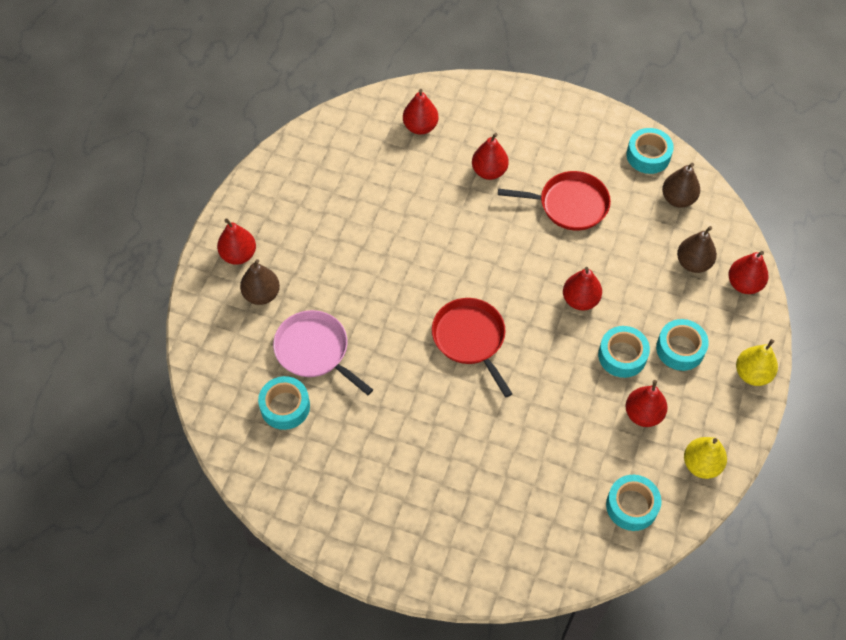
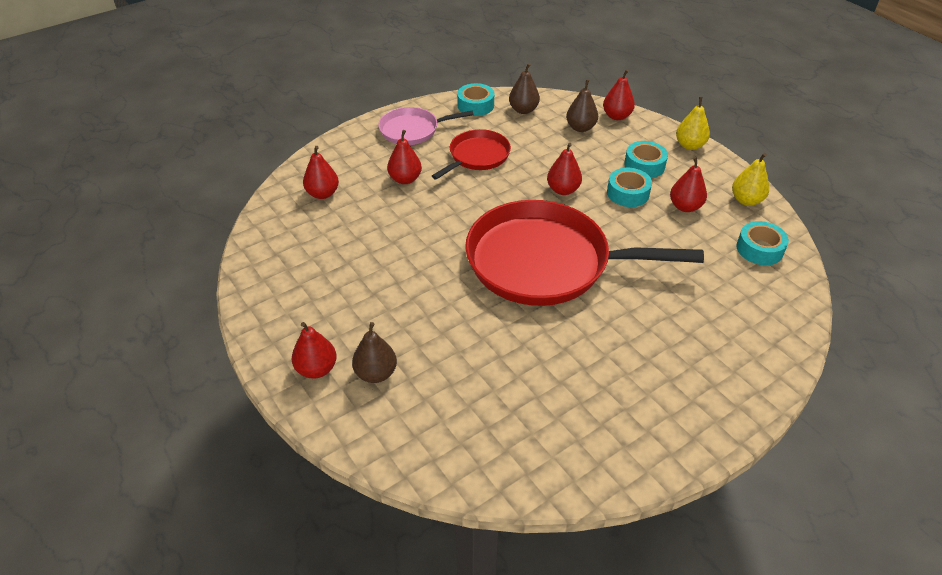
camera: 55 degrees left, 15 degrees down
turquoise tape [258,376,310,430] -> none
pink pan [273,310,373,395] -> pink pan moved to [378,107,473,145]
red pan [432,298,513,397] -> red pan [465,200,704,306], size x1.99

